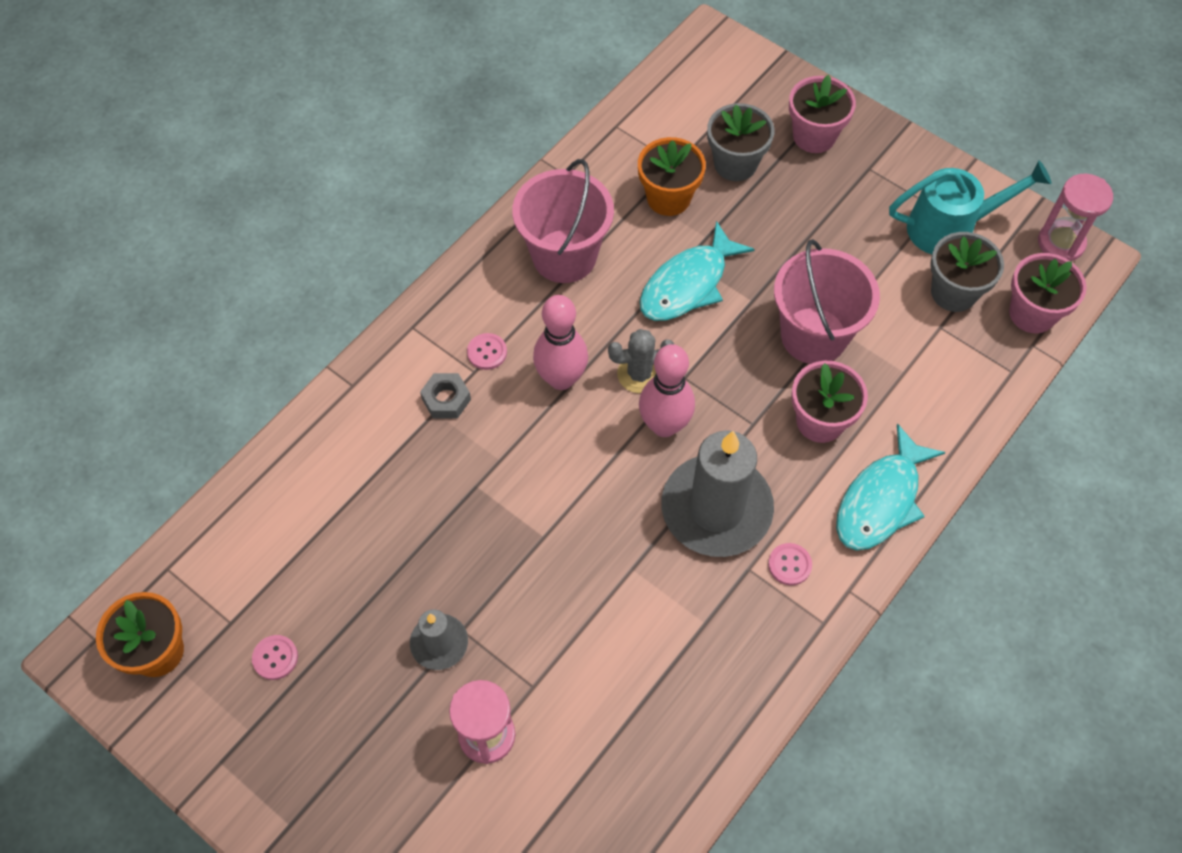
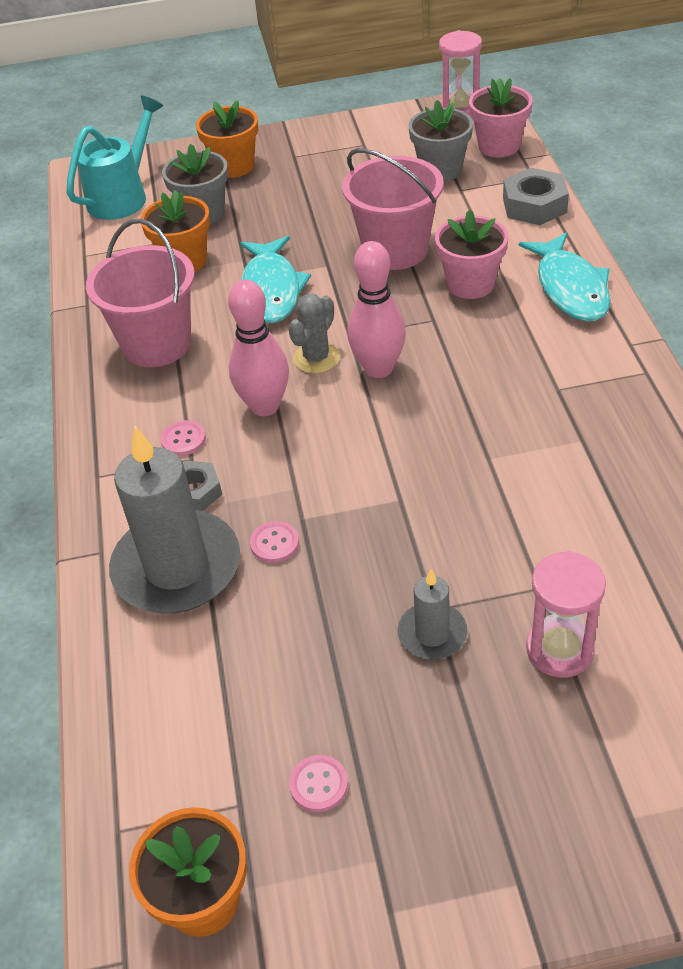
camera: 45 degrees left, 15 degrees down
grey candle [661,430,774,557] -> grey candle moved to [109,426,240,613]
pink button [768,543,812,586] -> pink button moved to [250,521,299,563]
pink flower pot [789,75,856,153] -> orange flower pot [196,100,258,178]
turquoise watering can [889,160,1052,254] -> turquoise watering can moved to [66,96,163,220]
none -> grey nut [503,168,569,225]

